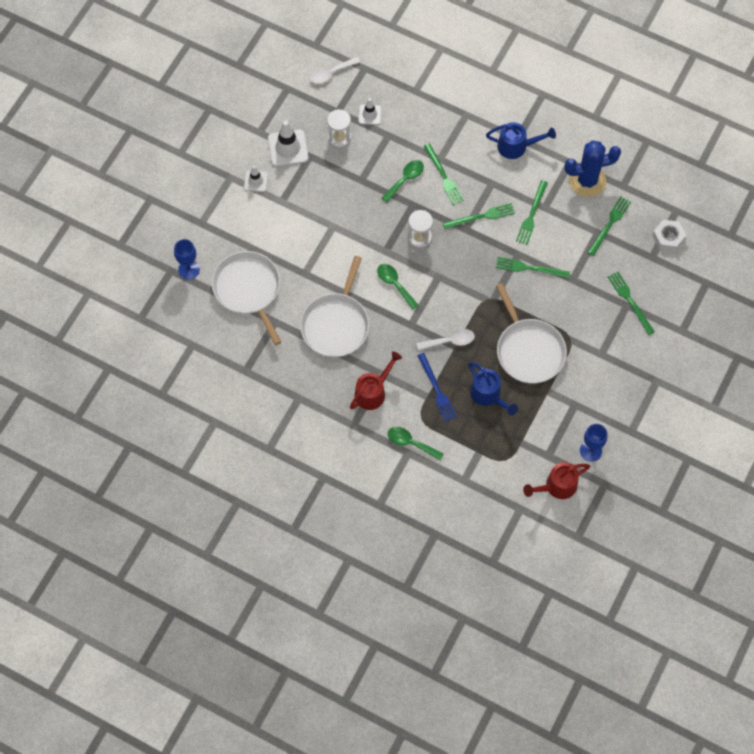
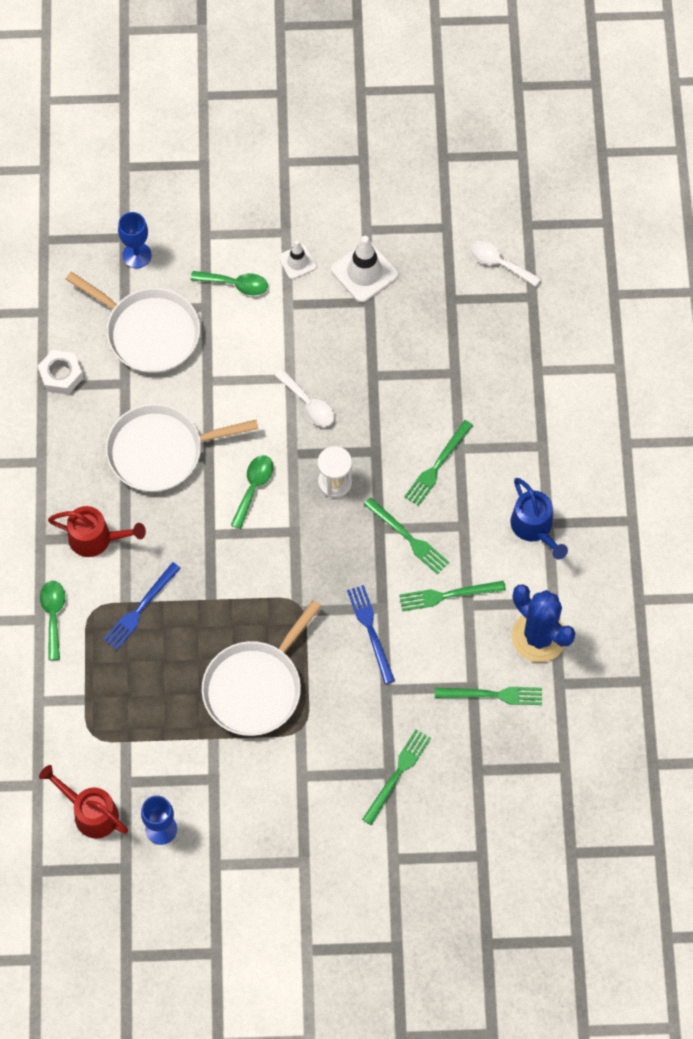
camera: 60 degrees right, 0 degrees up
white pan [212,251,281,345] -> white pan turned 90 degrees clockwise [66,272,200,373]
white hourglass [327,109,351,148] -> none
white traffic cone [358,98,381,125] -> none
green spoon [382,160,424,202] -> green spoon moved to [191,271,268,295]
white spoon [416,329,475,351] -> white spoon moved to [274,369,334,427]
blue watering can [468,362,518,416] -> none
green fork [496,257,570,278] -> blue fork [347,585,395,684]
white nut [652,220,686,251] -> white nut moved to [38,350,83,394]

